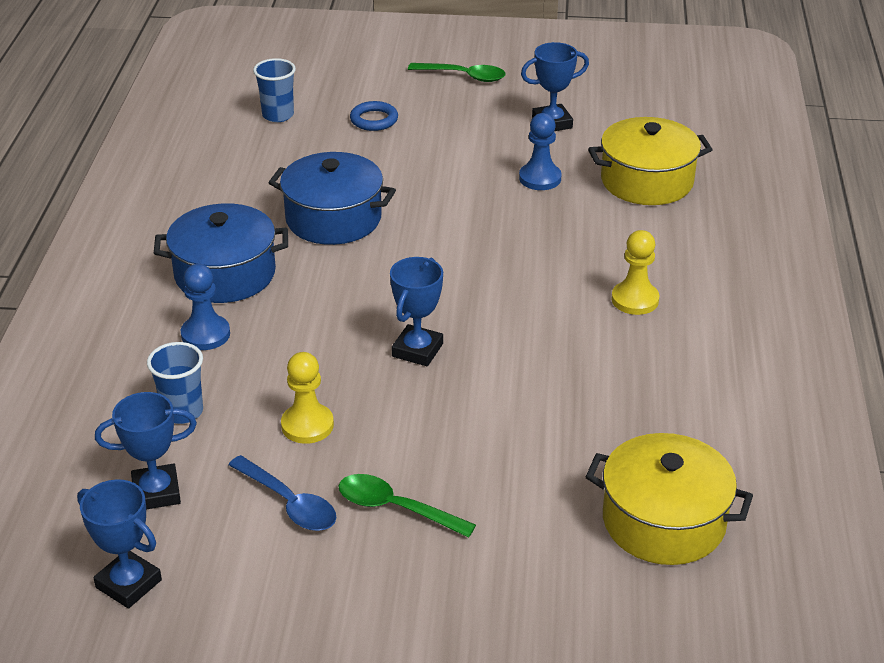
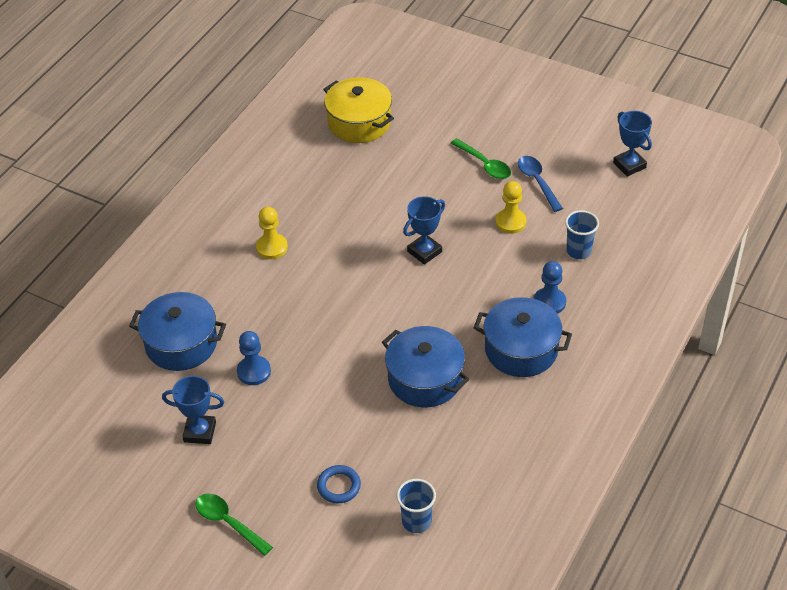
camera: 155 degrees left, 10 degrees up
blue trophy [95,392,197,510] -> none
yellow pot [588,117,713,205] -> blue pot [129,292,226,371]

